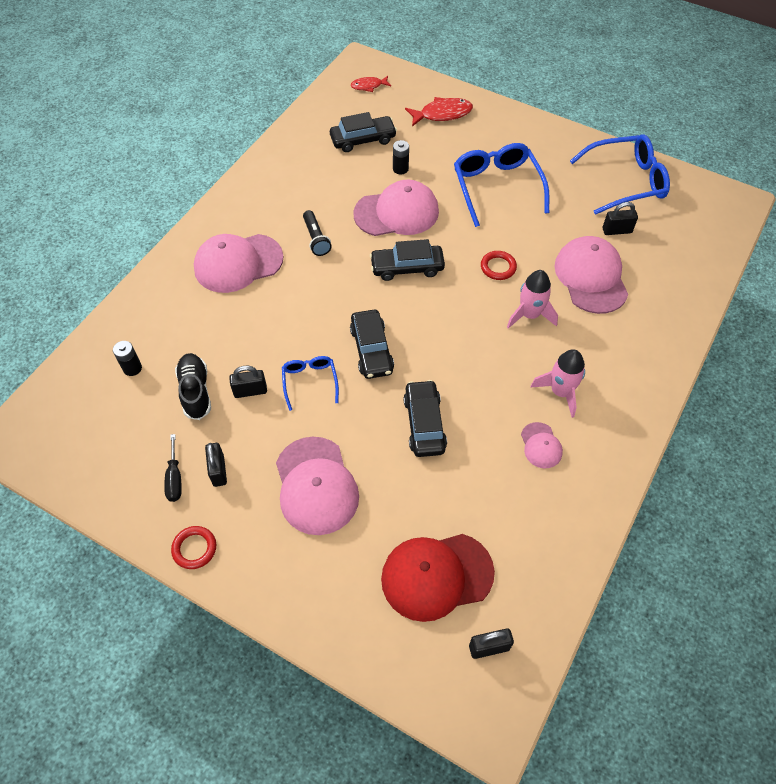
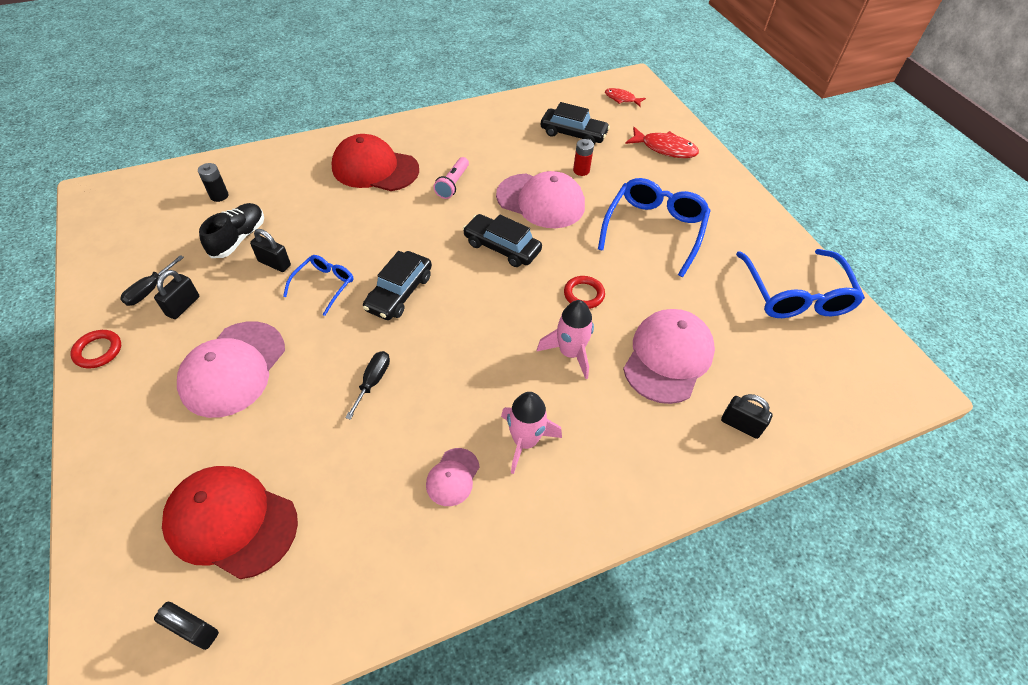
camera: 35 degrees right, 5 degrees down
pink cap [194,234,284,293] -> red cap [332,134,419,191]
black flashlight [303,210,332,256] -> pink flashlight [433,157,469,199]
black battery [393,140,409,175] -> red battery [573,139,594,176]
black car [403,380,447,457] -> black screwdriver [345,351,390,420]
blue glasses [570,135,670,215] -> blue glasses turned 60 degrees clockwise [736,249,865,318]
black padlock [603,202,638,235] -> black padlock moved to [721,394,773,439]

